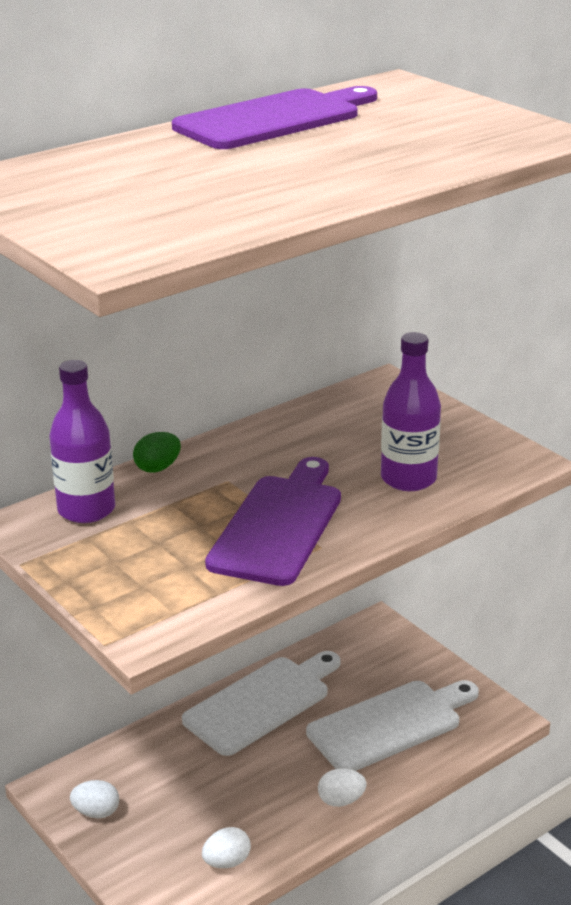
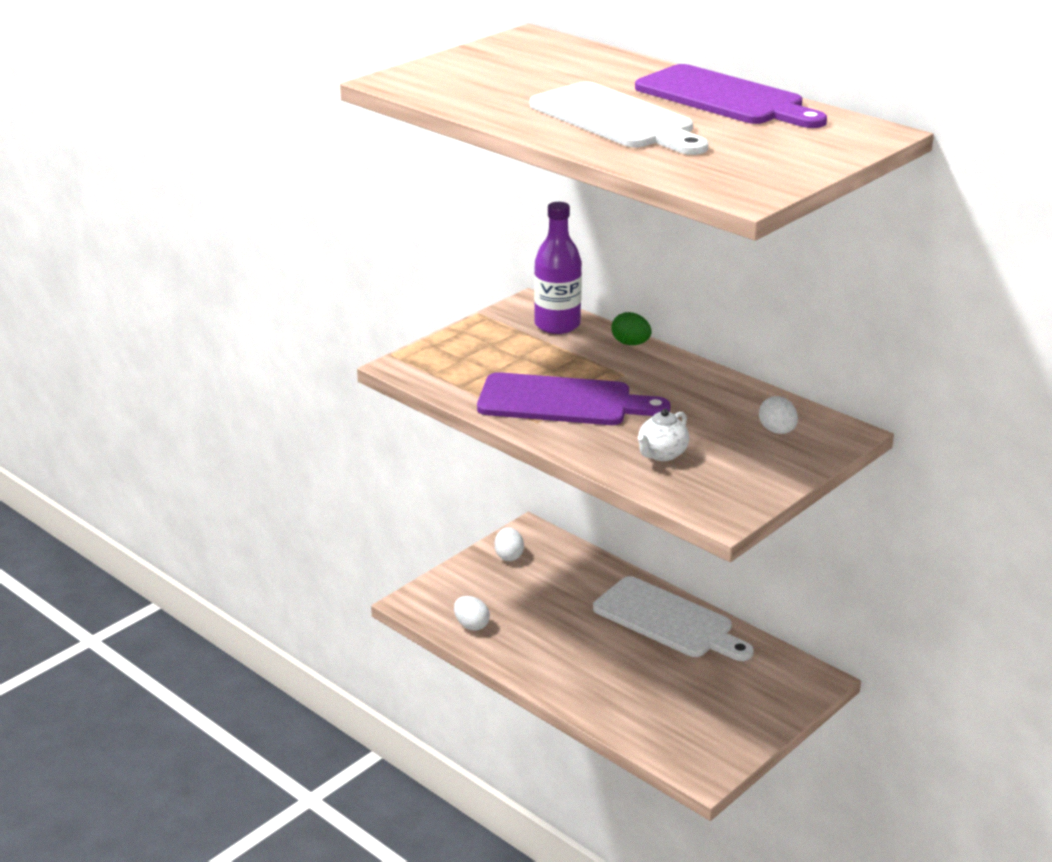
camera: 80 degrees right, 0 degrees up
white cutting board [306,680,479,771] -> white cutting board moved to [530,82,709,155]
white egg [318,769,367,807] -> white egg moved to [759,396,798,434]
purple bottle [381,332,441,491] -> white teapot [638,409,689,461]

